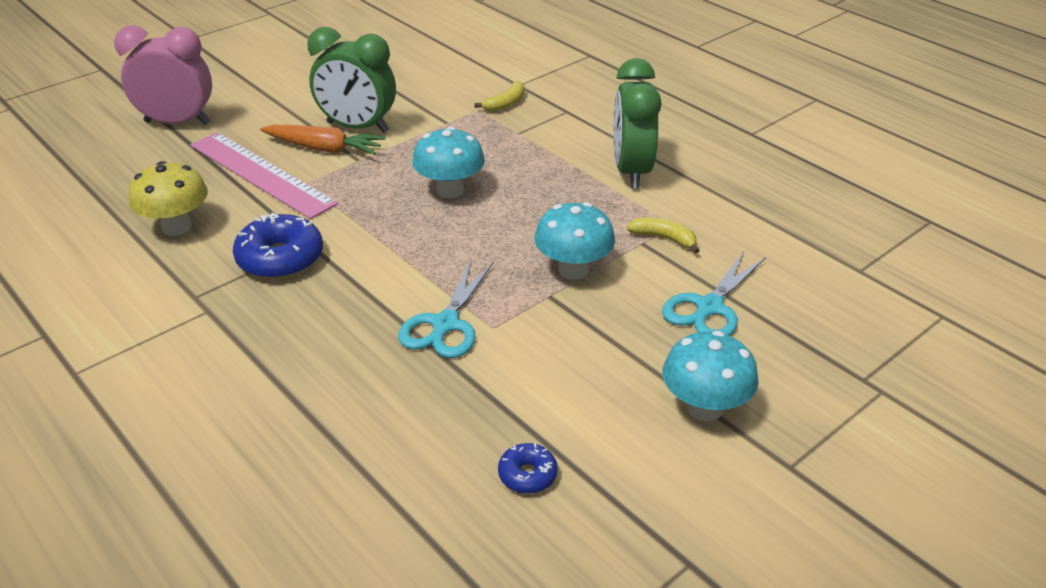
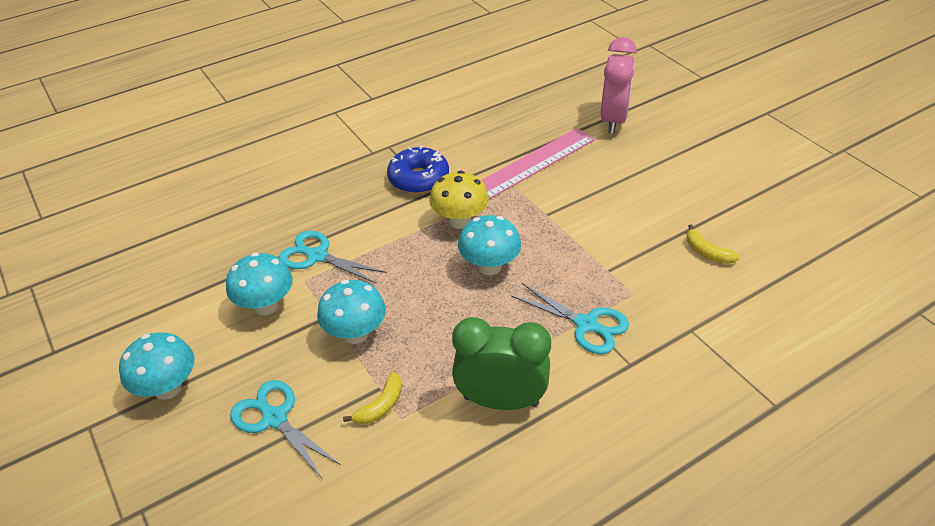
camera: 100 degrees right, 5 degrees up
yellow mushroom [129,161,208,236] -> yellow mushroom moved to [429,171,489,229]
orange carrot [260,125,386,155] -> none
green clock [308,27,396,133] -> none
yellow banana [474,81,525,112] -> yellow banana moved to [687,224,740,264]
blue donut [498,443,558,494] -> none
none -> turquoise mushroom [226,253,293,315]
none -> turquoise scissors [511,283,629,354]

